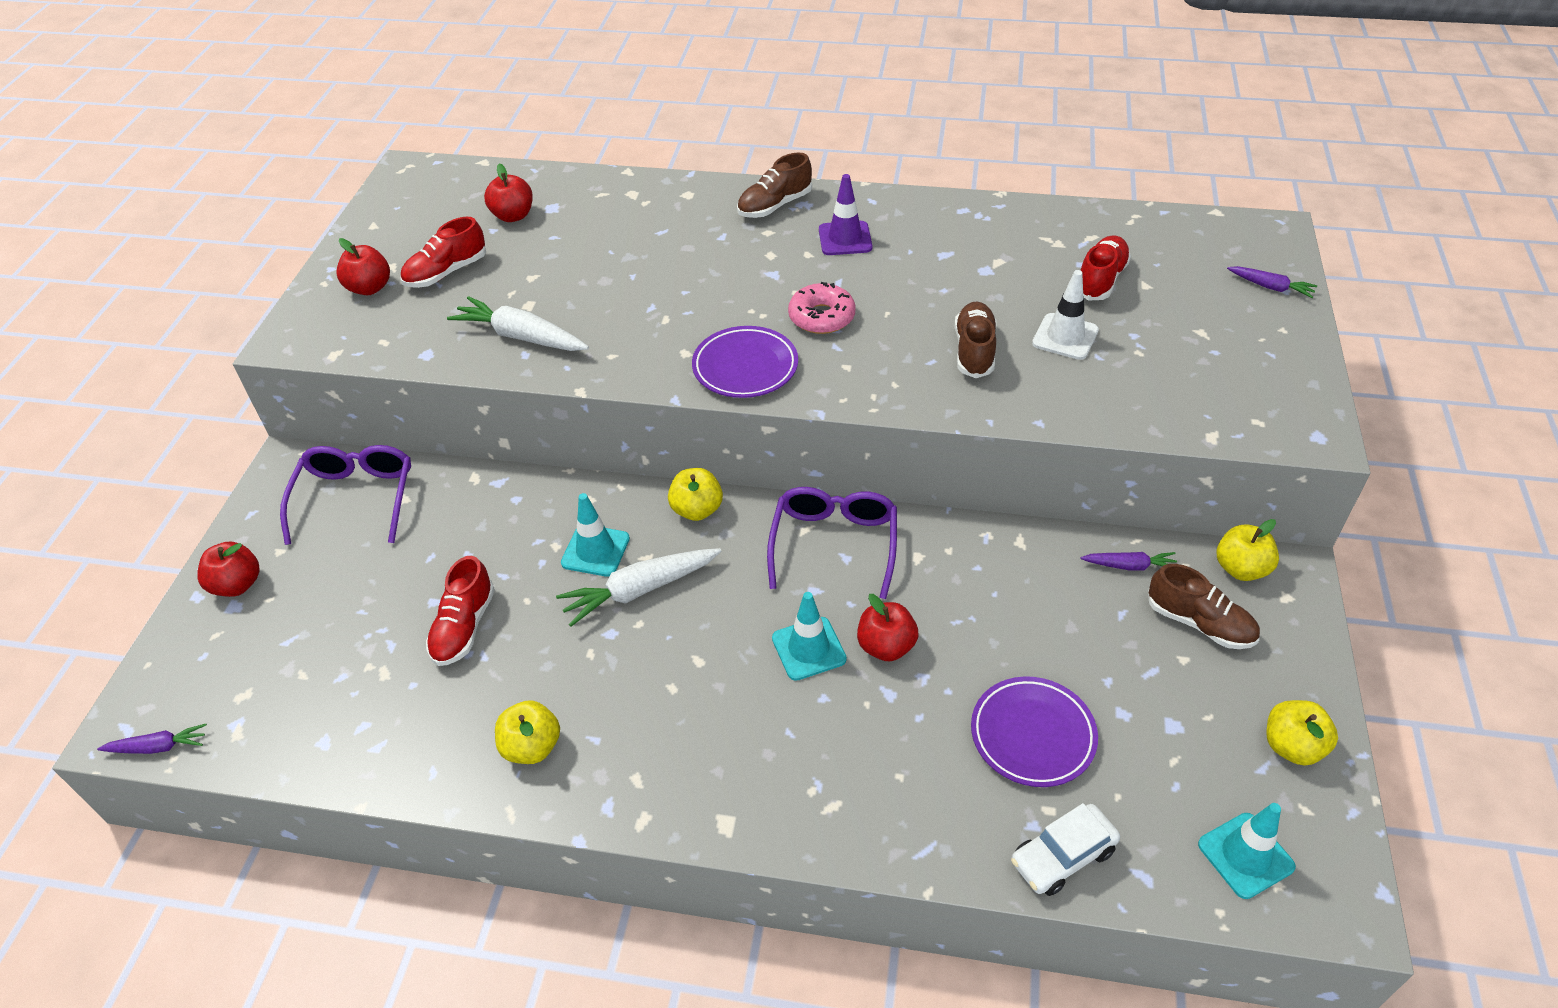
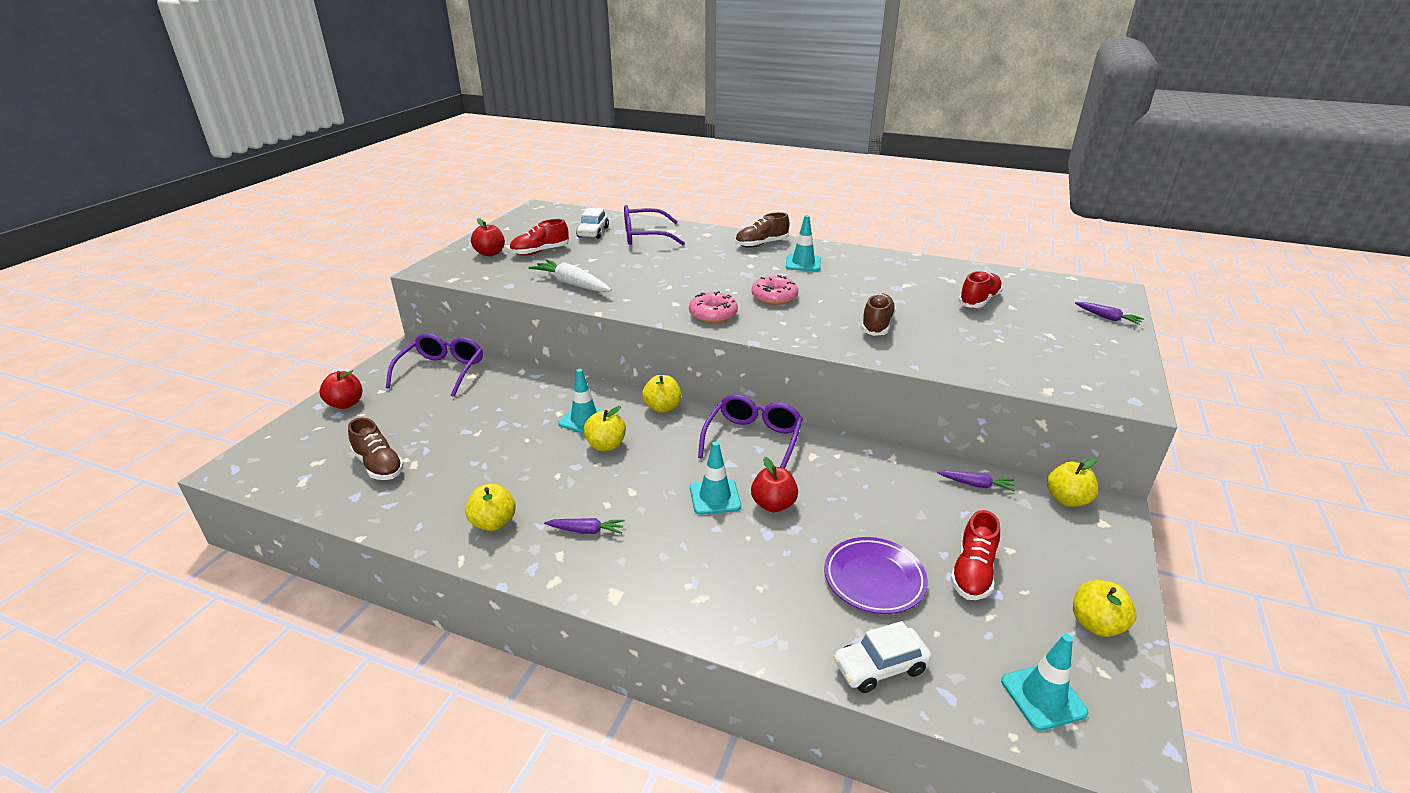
camera: 10 degrees right, 15 degrees down
purple carrot [97,724,207,754] -> purple carrot moved to [544,518,625,534]
red shoe [426,556,495,666] -> red shoe moved to [950,510,1000,600]
red apple [484,163,533,222] -> white car [576,208,609,239]
white carrot [556,548,721,627] -> yellow apple [584,406,626,451]
purple plate [692,326,798,398] -> pink donut [689,291,738,323]
purple traffic cone [819,174,873,255] -> turquoise traffic cone [786,215,821,271]
white traffic cone [1032,270,1099,360] -> none
brown shoe [1148,564,1260,649] -> brown shoe moved to [348,418,404,480]
none -> purple glasses [624,205,685,245]

